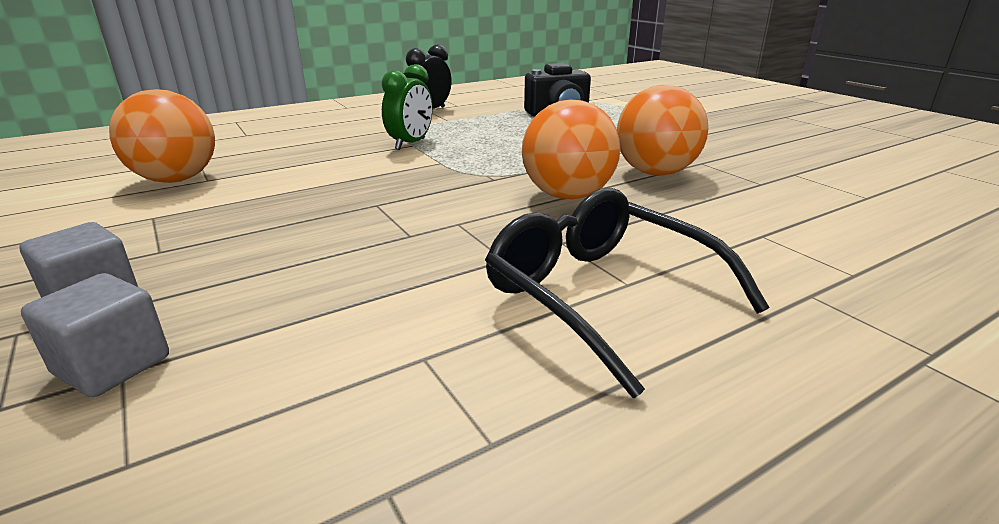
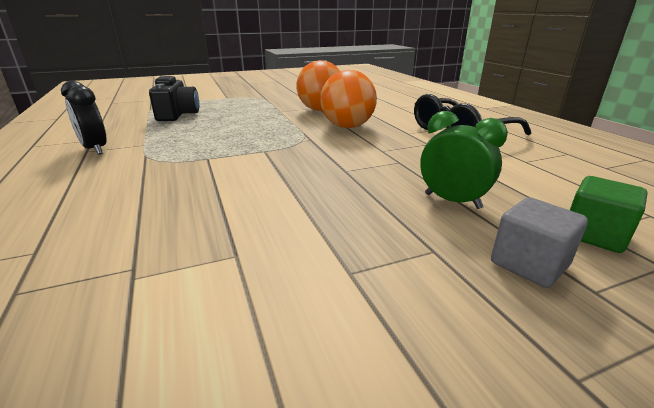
camera: 80 degrees left, 0 degrees up
grey cube [21,273,169,398] -> green cube [570,176,648,253]
orange ball [109,89,215,183] -> none
green clock [382,64,433,150] -> green clock moved to [420,111,508,209]

